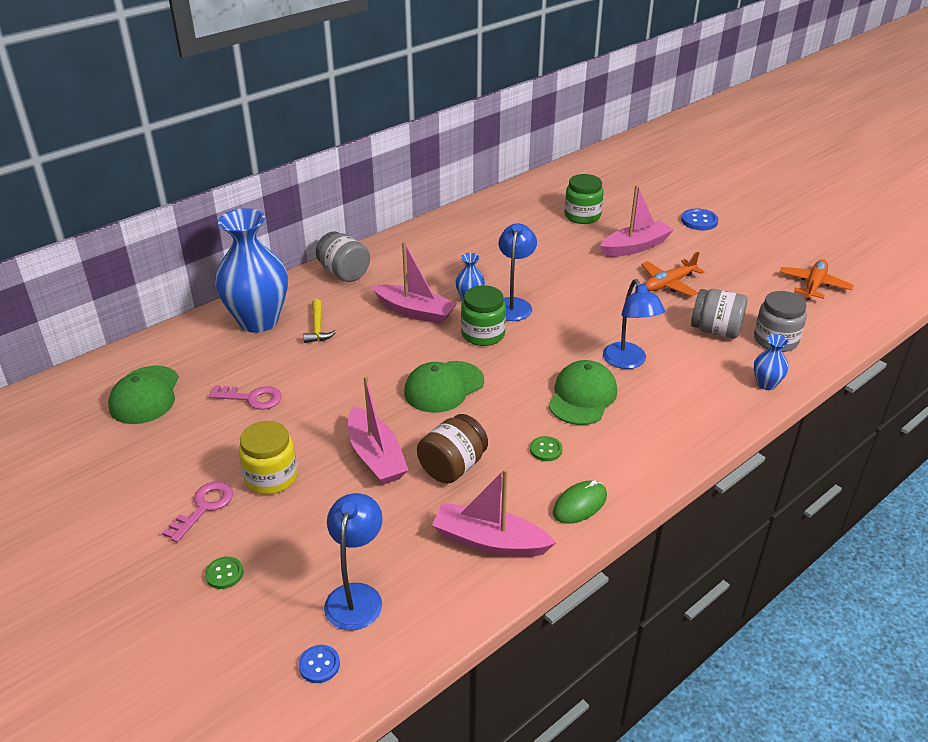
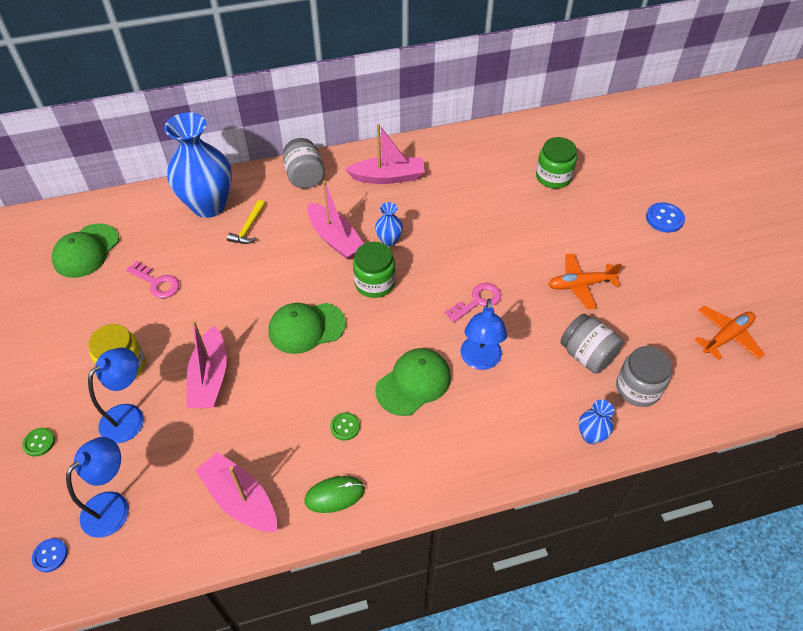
camera: 25 degrees right, 15 degrees up
pink key [162,482,233,542] -> pink key moved to [445,283,501,323]
brown jar [417,414,488,484] -> none
blue lamp [499,224,537,321] -> blue lamp moved to [88,348,144,443]
pink boat [600,185,674,257] -> pink boat moved to [345,124,425,184]

